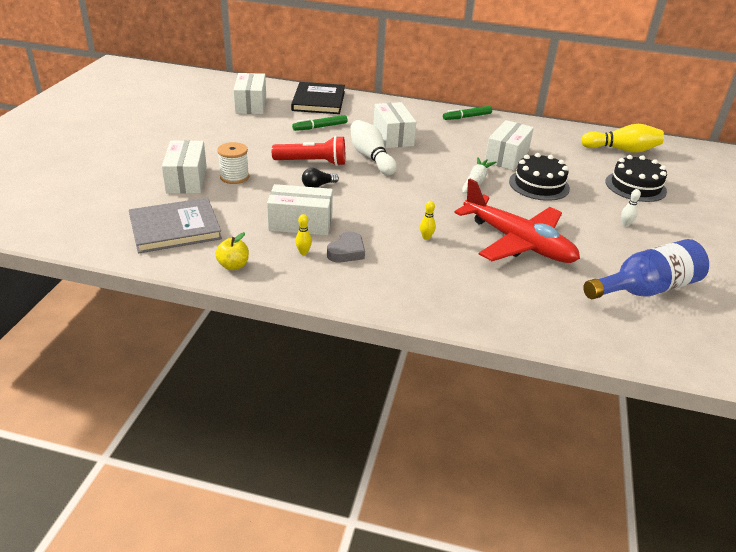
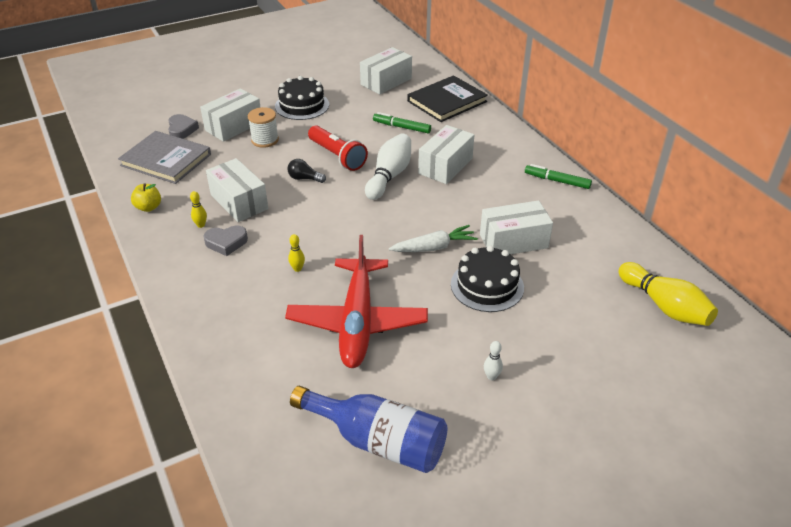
camera: 50 degrees right, 5 degrees up
black cake [605,155,667,202] -> black cake moved to [275,76,329,120]
none -> grey heart [168,114,199,139]

